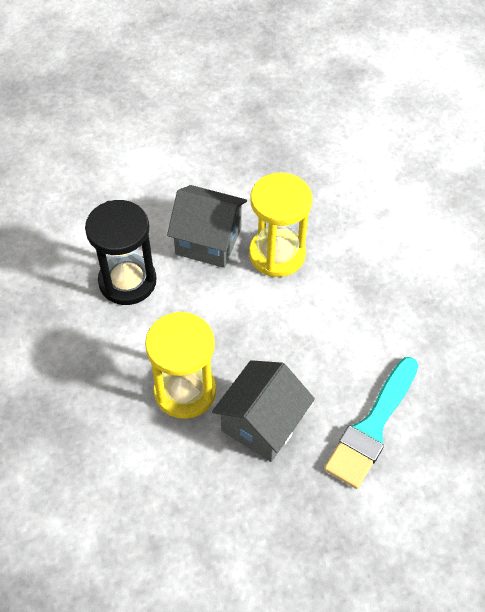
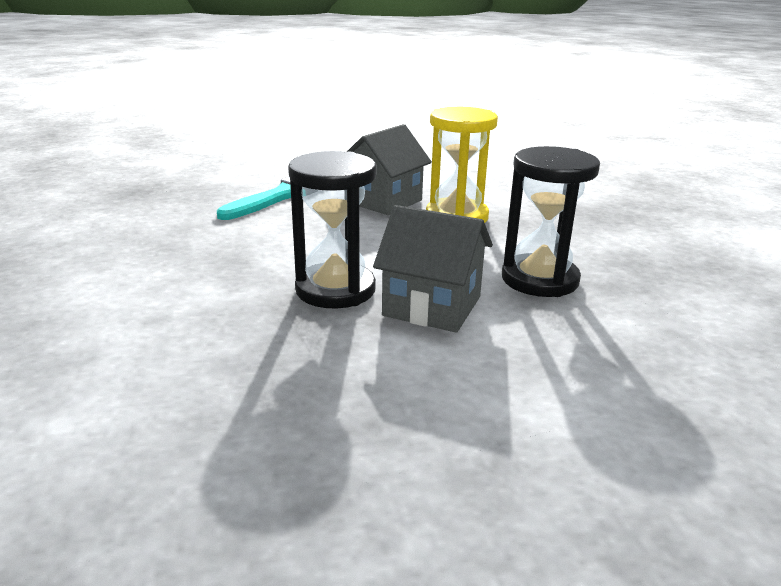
camera: 175 degrees left, 30 degrees down
yellow hourglass [249,173,313,277] -> black hourglass [288,151,376,308]

